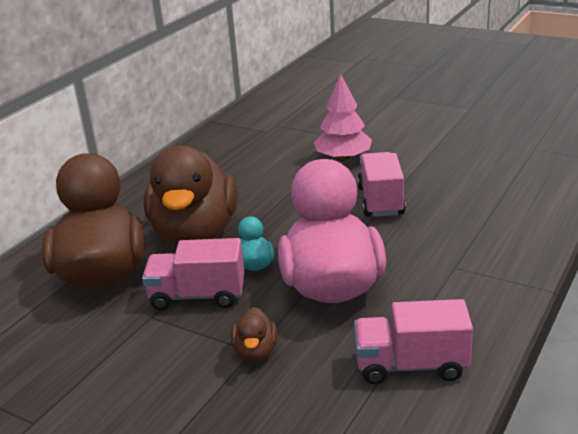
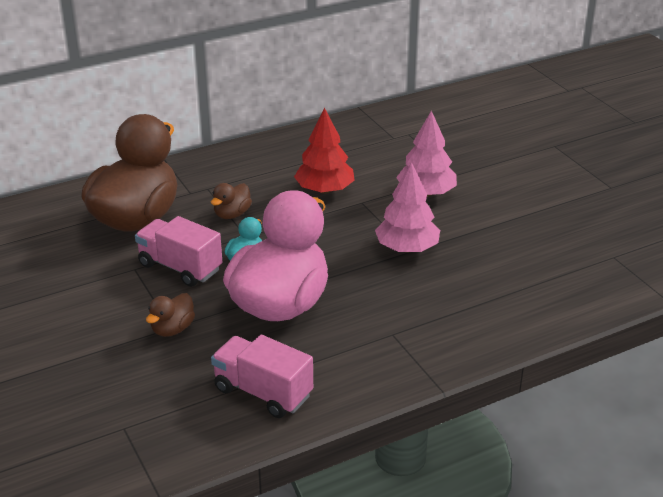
camera: 30 degrees right, 5 degrees up
brown duck [144,145,238,246] -> brown duck [211,183,252,219], size x0.41
pink truck [357,152,406,217] -> pink tree [375,162,440,253]
none -> red tree [294,108,355,194]

